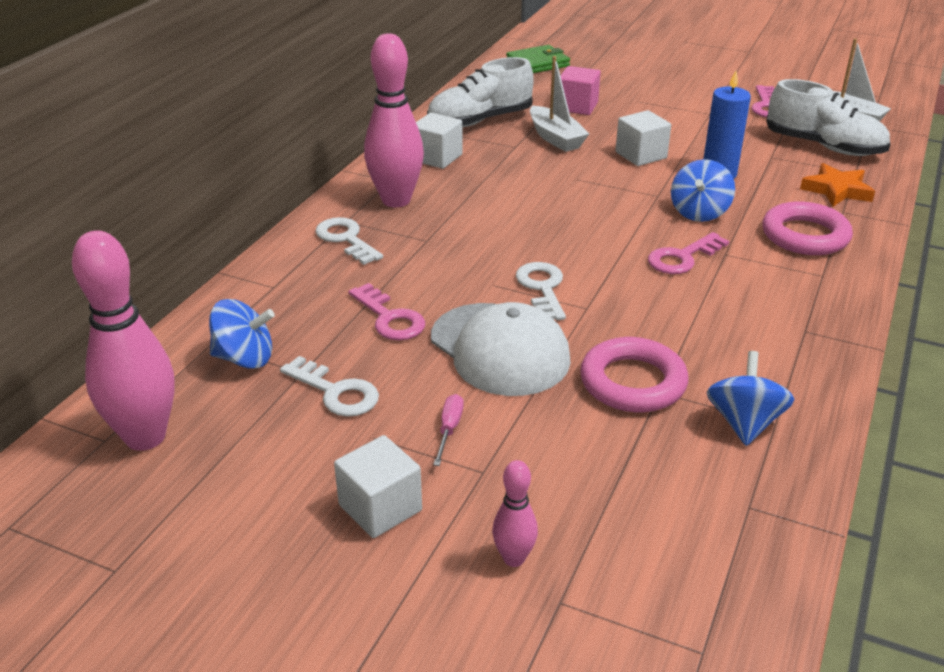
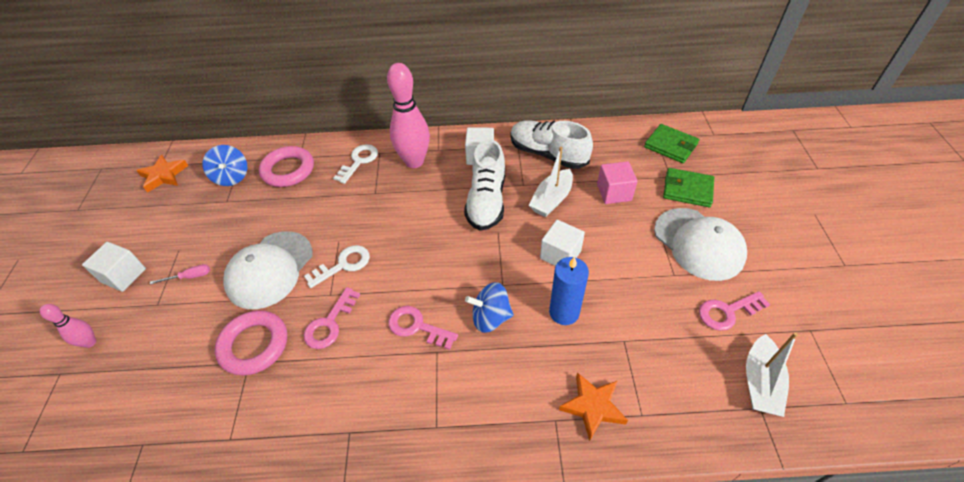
camera: 65 degrees right, 15 degrees up
pink bowling pin [72,231,175,451] -> orange star [136,155,188,193]
white key [280,356,379,417] -> none
pink key [348,283,425,340] -> pink key moved to [304,287,360,349]
blue spinning top [707,351,794,446] -> none
pink ring [762,201,853,255] -> pink ring moved to [259,146,314,187]
white shoe [766,79,890,156] -> white shoe moved to [464,139,505,231]
none -> white cap [654,208,747,281]
none -> green wallet [663,168,714,207]

